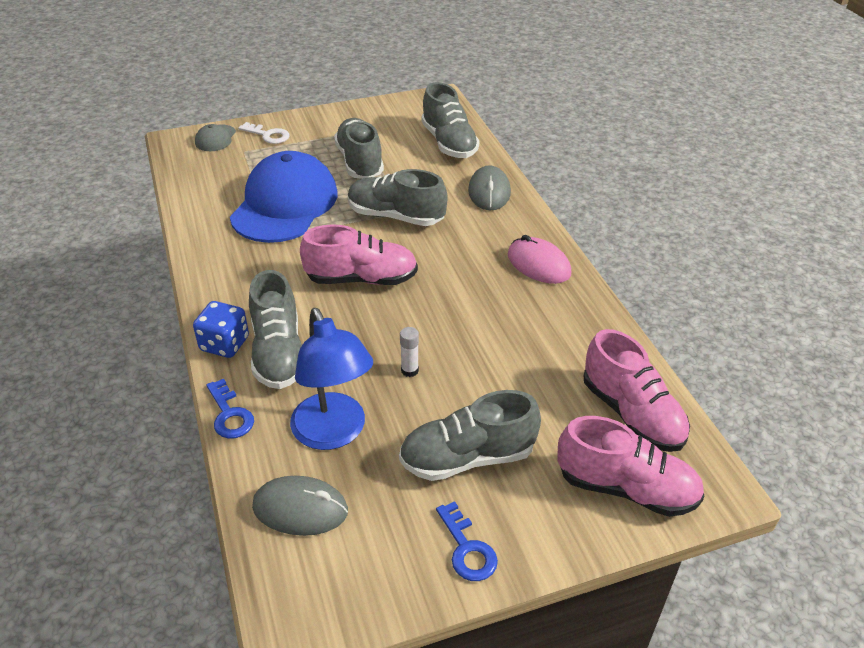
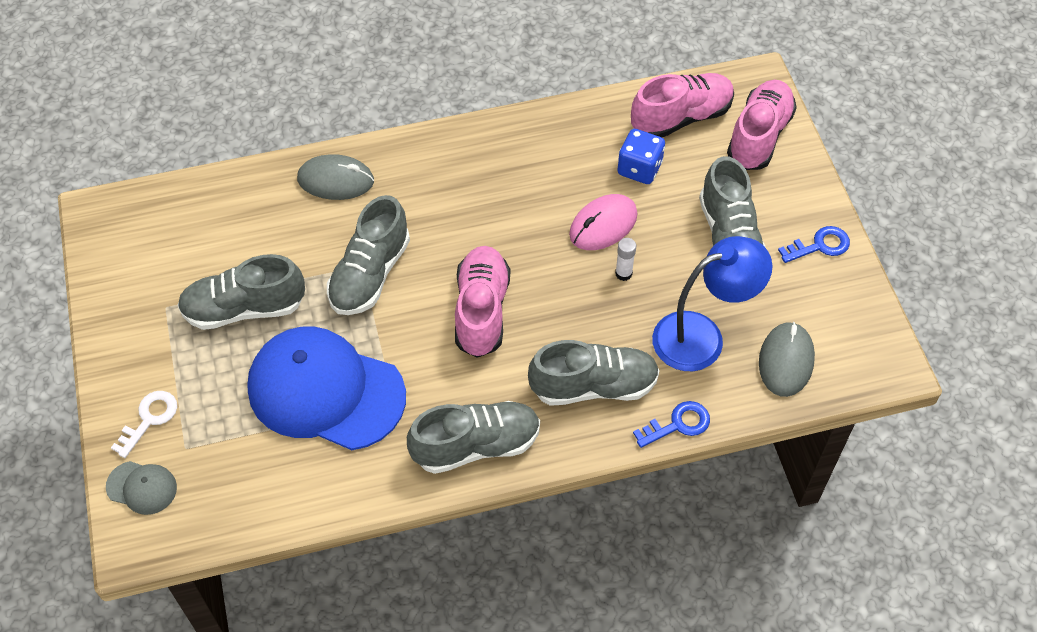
camera: 85 degrees left, 15 degrees up
blue dice [193,301,249,358] -> blue dice moved to [617,129,665,184]
grey shoe [421,82,480,158] -> grey shoe moved to [407,401,540,474]
pink mouse [508,235,571,284] -> pink mouse moved to [569,194,638,250]

